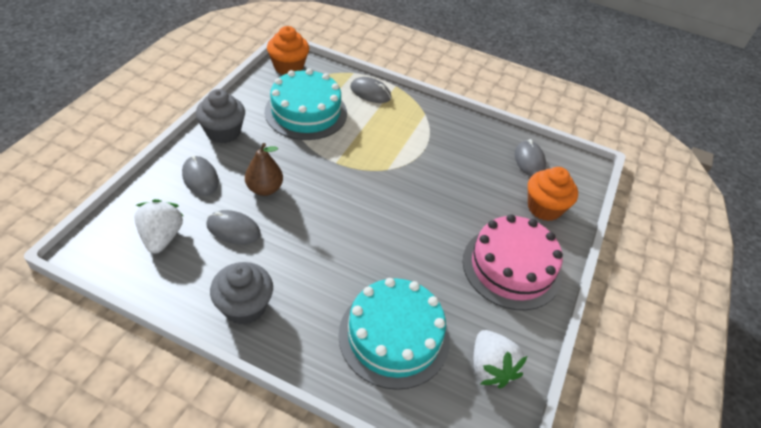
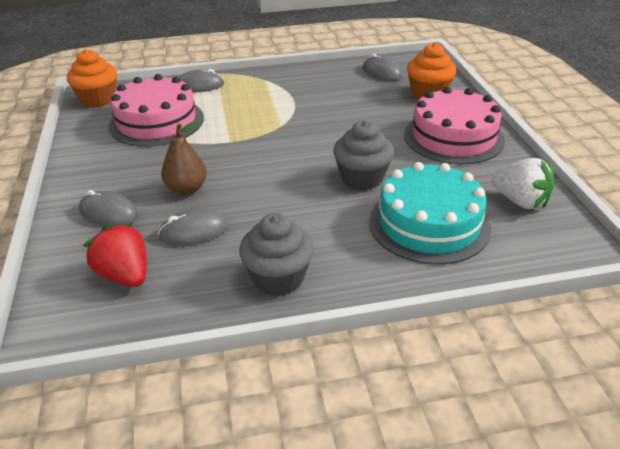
camera: 30 degrees left, 10 degrees down
white strawberry [134,199,183,254] -> red strawberry [83,223,147,287]
grey cupcake [196,89,245,143] -> grey cupcake moved to [333,120,394,190]
turquoise cake [265,68,347,140] -> pink cake [108,74,204,147]

